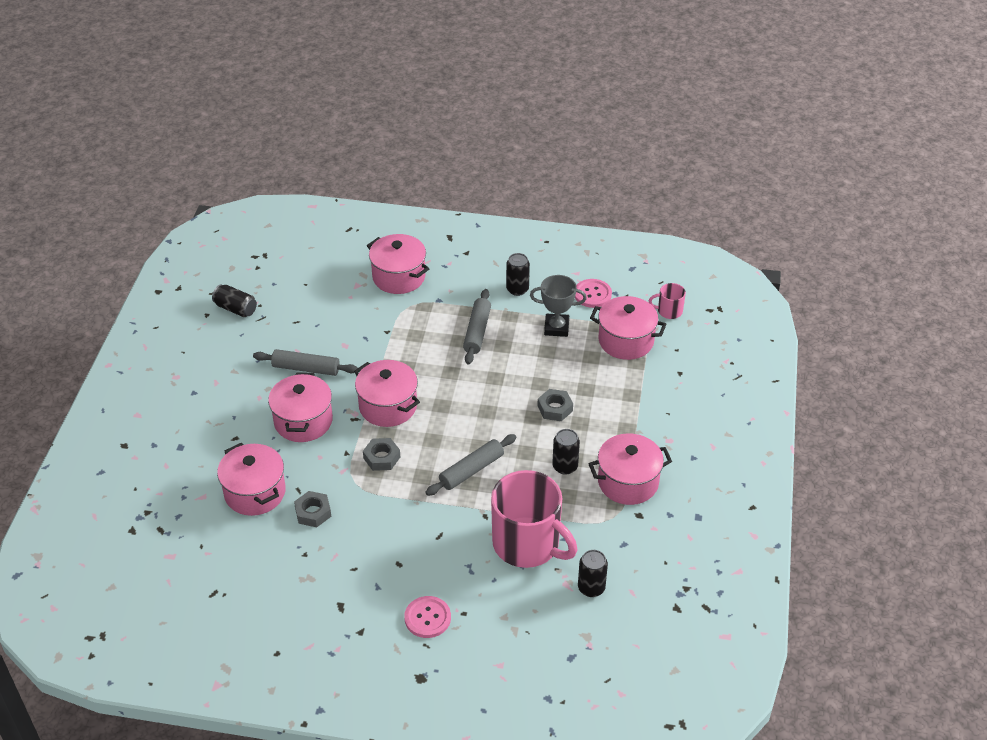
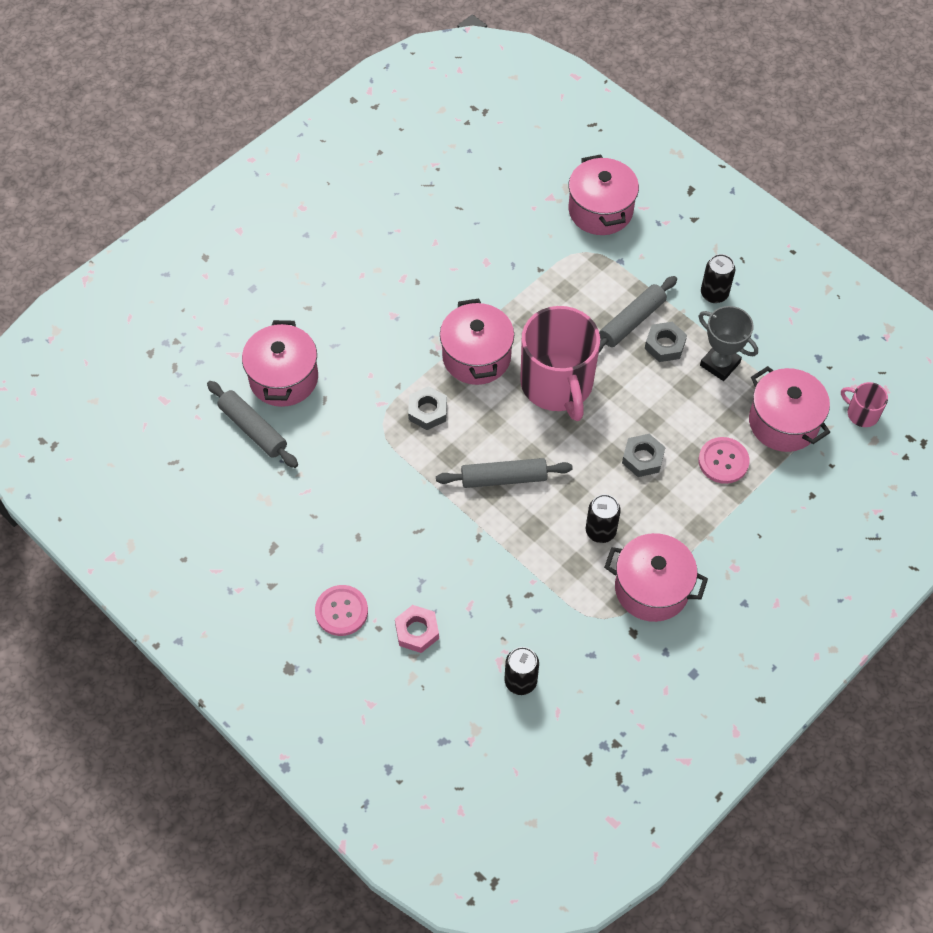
camera: 35 degrees right, 15 degrees up
black can [212,284,257,317] -> none
grey rolling pin [253,349,358,376] -> grey rolling pin moved to [207,381,298,468]
pink pot [268,372,333,442] -> none
grey nut [294,491,331,527] -> grey nut moved to [645,322,687,362]
pink mug [491,470,577,568] -> pink mug moved to [520,306,600,421]
pink button [575,279,612,308] -> pink button moved to [699,437,750,484]
none -> pink nut [395,605,439,653]

